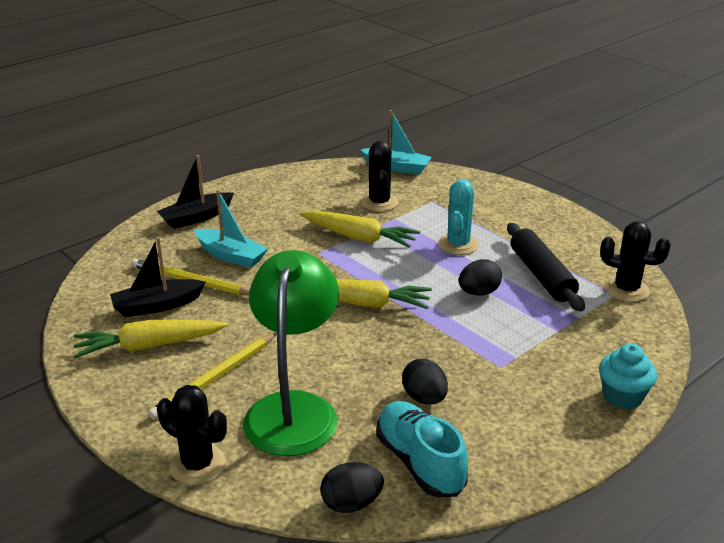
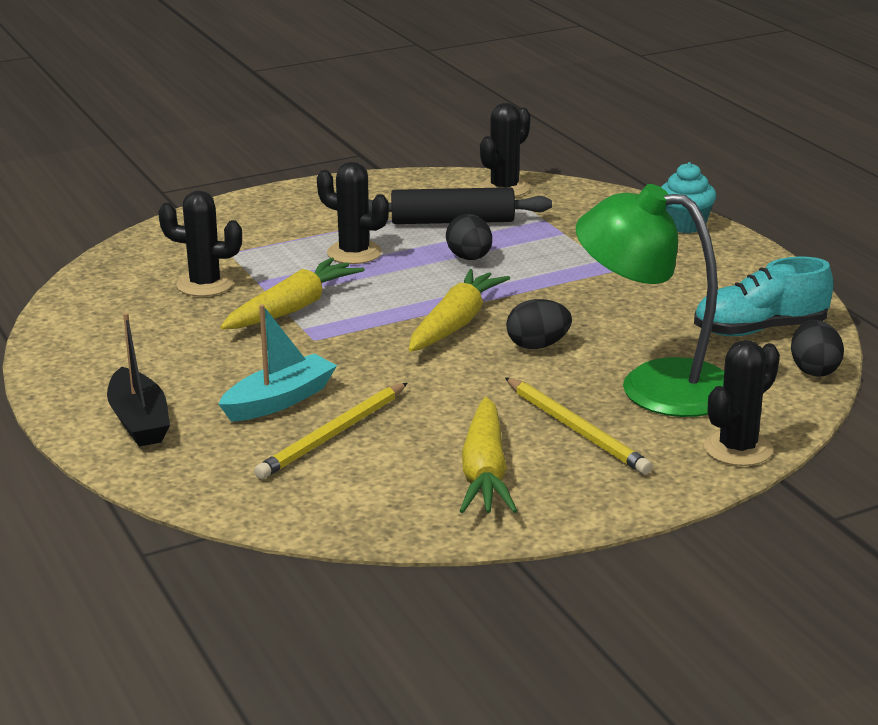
camera: 75 degrees left, 5 degrees down
black boat [110,237,205,317] -> none
turquoise boat [360,110,432,175] -> none
black egg [402,359,448,405] -> black egg moved to [506,299,572,349]
turquoise cactus [438,179,479,255] -> black cactus [317,162,389,264]

